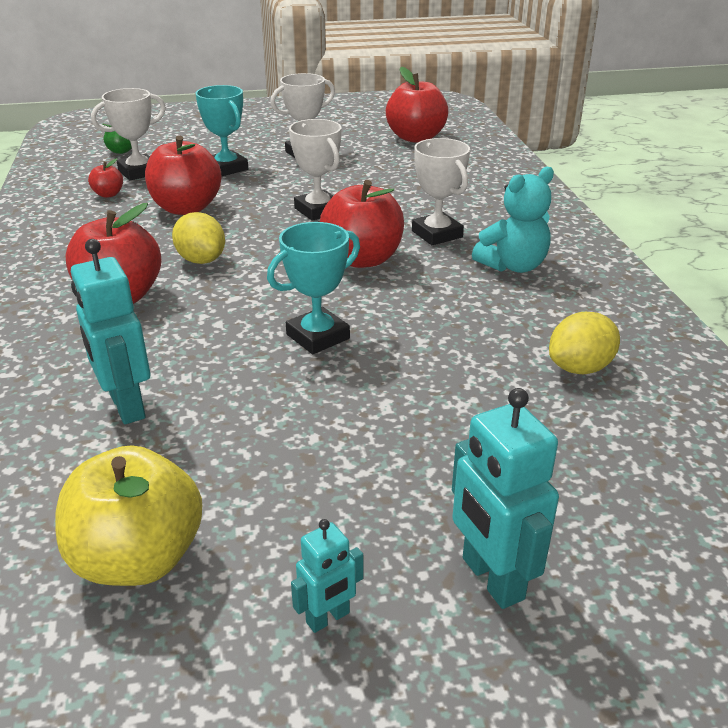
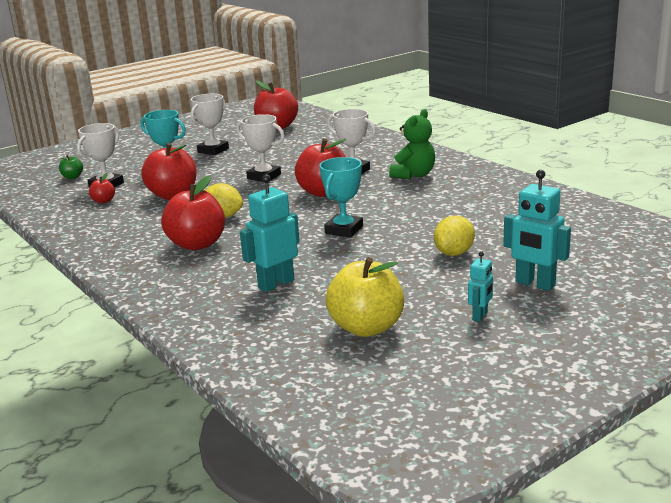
camera: 25 degrees left, 10 degrees down
turquoise robot [71,239,150,424] -> turquoise robot turned 105 degrees clockwise [240,174,300,292]
turquoise teddy bear [472,167,554,273] -> green teddy bear [389,109,435,179]
yellow lemon [549,312,620,374] -> yellow lemon moved to [434,216,475,256]

